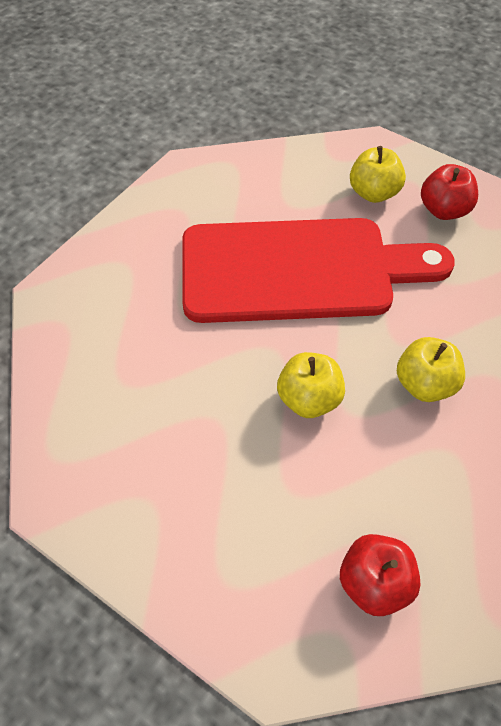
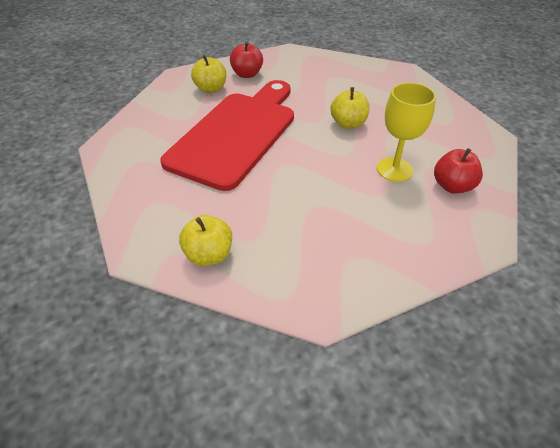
camera: 60 degrees left, 10 degrees down
yellow apple [277,352,345,418] -> yellow apple moved to [179,215,232,266]
none -> yellow goblet [377,83,436,182]

